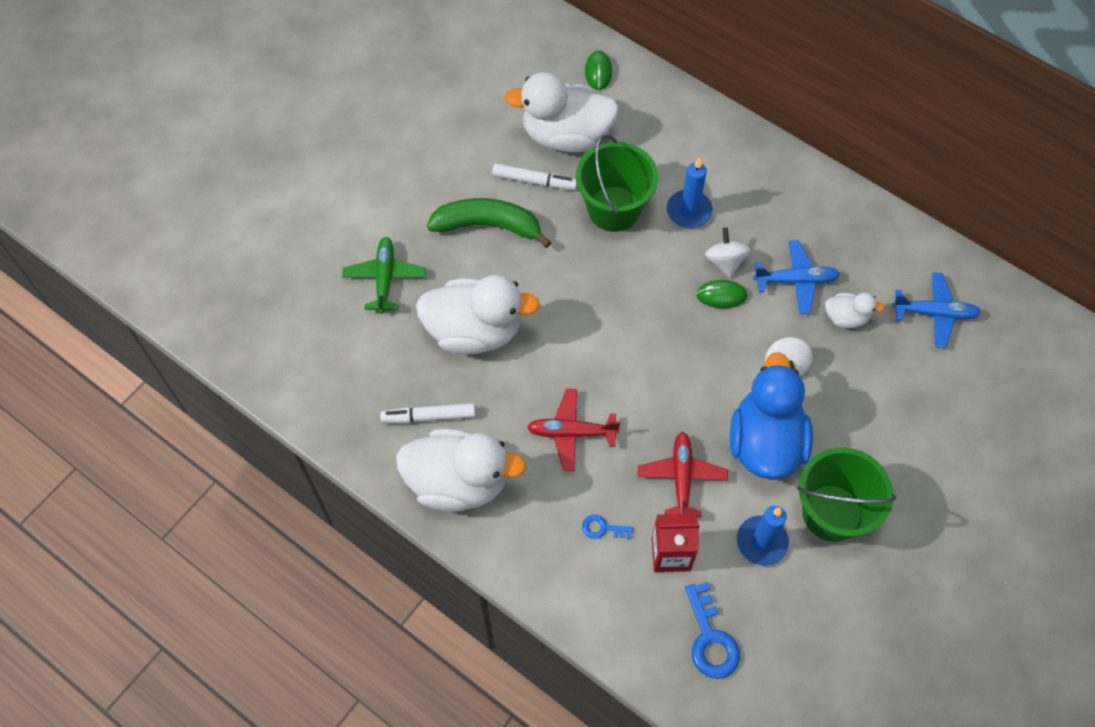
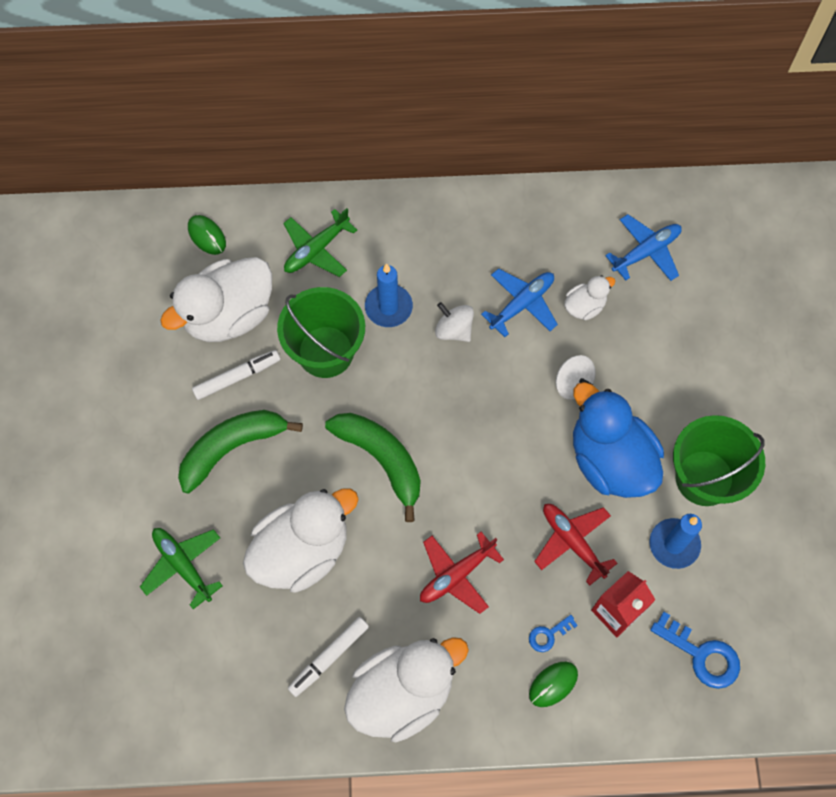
camera: 40 degrees left, 5 degrees up
green mouse [696,280,748,308] -> green mouse moved to [529,662,578,707]
none -> green plane [283,208,357,277]
none -> green banana [325,413,420,522]

